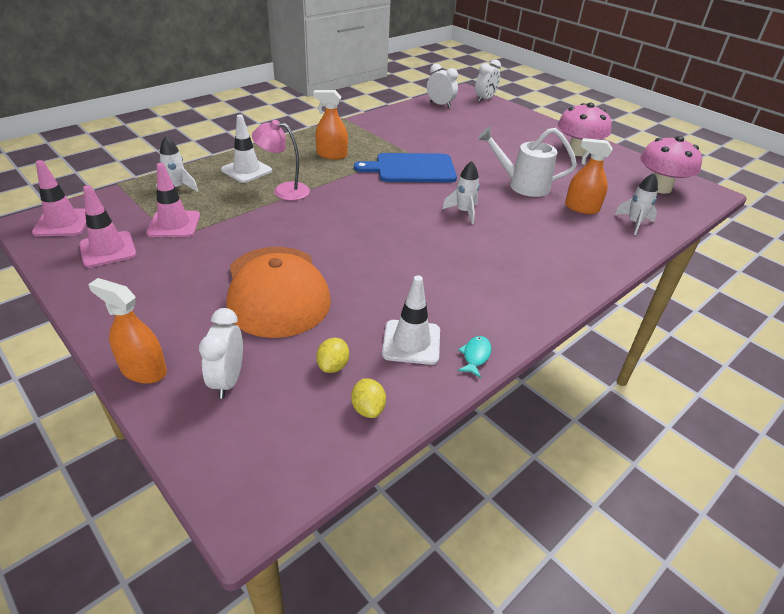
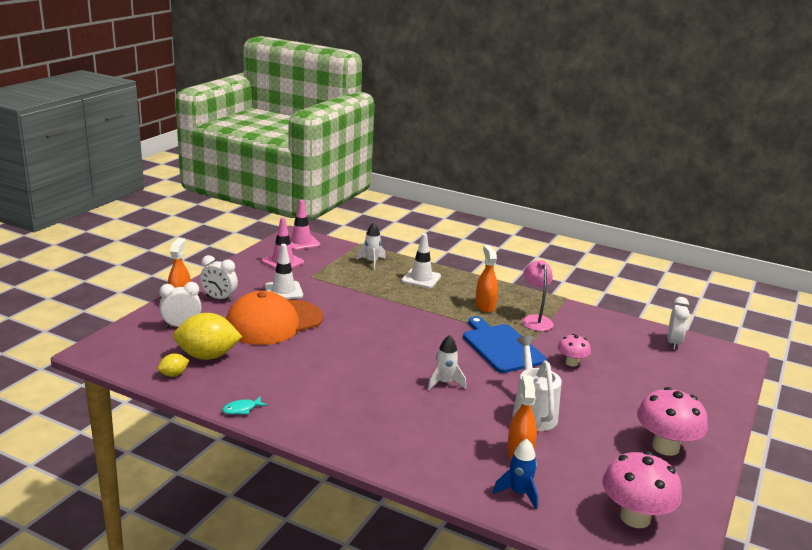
camera: 70 degrees right, 15 degrees down
pink traffic cone [146,163,200,237] -> none
pink lamp [252,120,310,201] -> pink lamp moved to [522,260,554,331]
yellow lemon [316,338,349,373] -> yellow lemon [173,313,242,360], size x2.12
white traffic cone [382,275,440,365] -> white traffic cone moved to [265,244,303,299]
turquoise fish [458,336,492,378] -> turquoise fish turned 150 degrees clockwise [222,396,267,414]
white clock [475,59,501,102] -> white clock moved to [200,255,238,302]
white rocket [614,173,658,235] -> blue rocket [493,439,538,509]
none -> pink mushroom [558,334,591,367]

